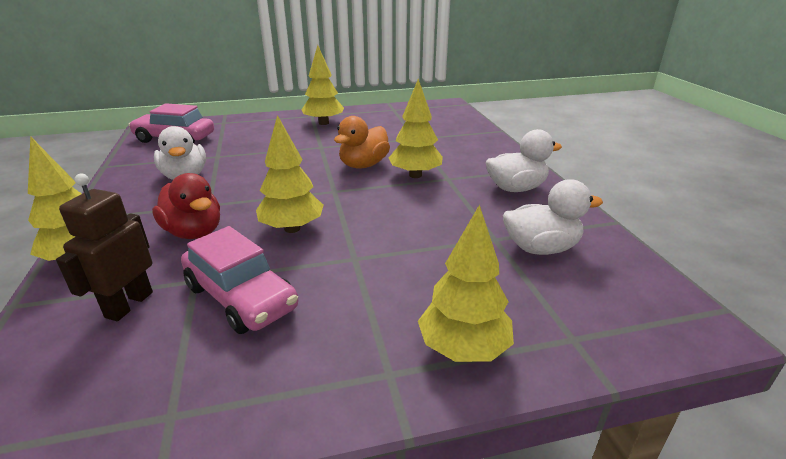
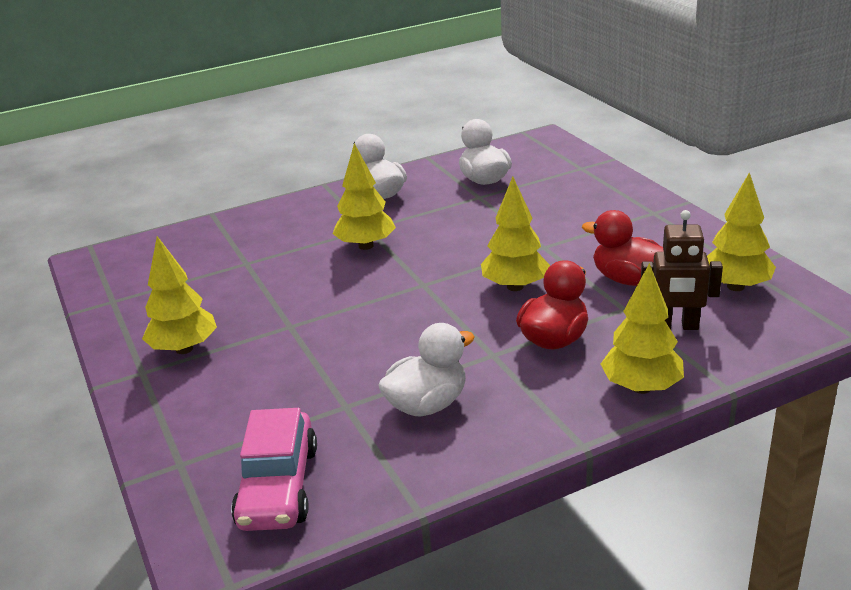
camera: 100 degrees left, 0 degrees up
pink car [181,226,298,334] -> red duck [582,210,664,286]
orange duck [334,116,390,168] -> none
yellow tree [418,204,514,362] -> yellow tree moved to [707,172,776,291]

